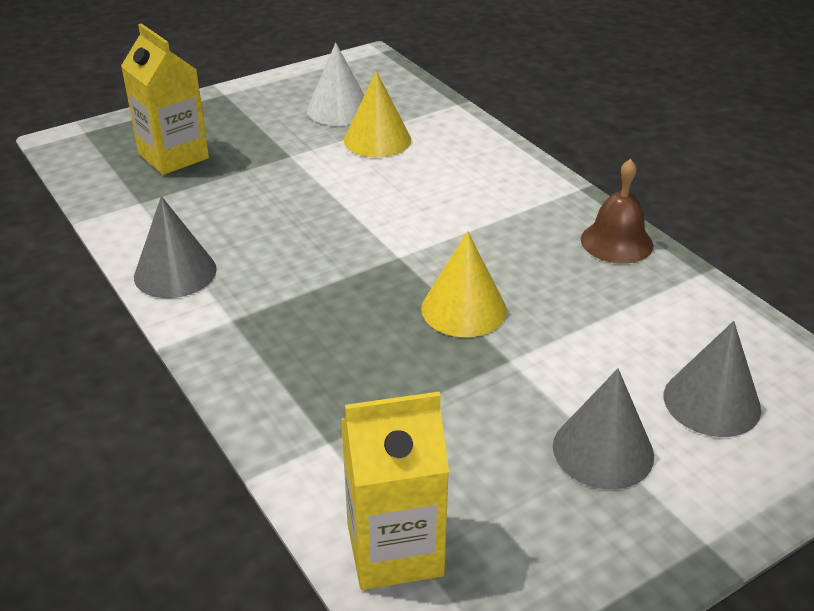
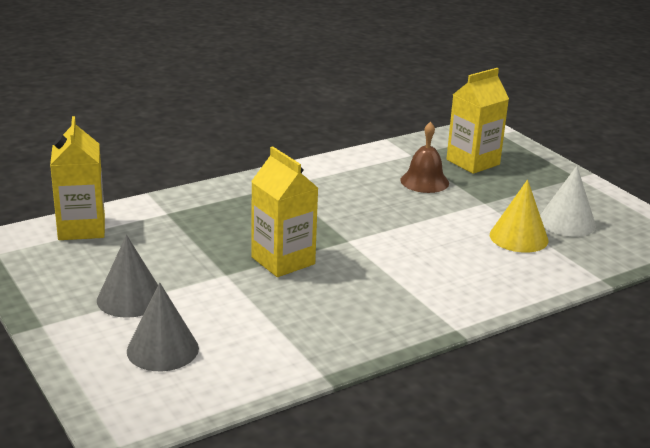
camera: 90 degrees right, 10 degrees down
grey cone [134,196,217,298] -> none
yellow cone [421,231,507,337] -> yellow carton [251,146,318,277]
brown bell [581,159,653,264] -> brown bell moved to [400,122,449,193]

